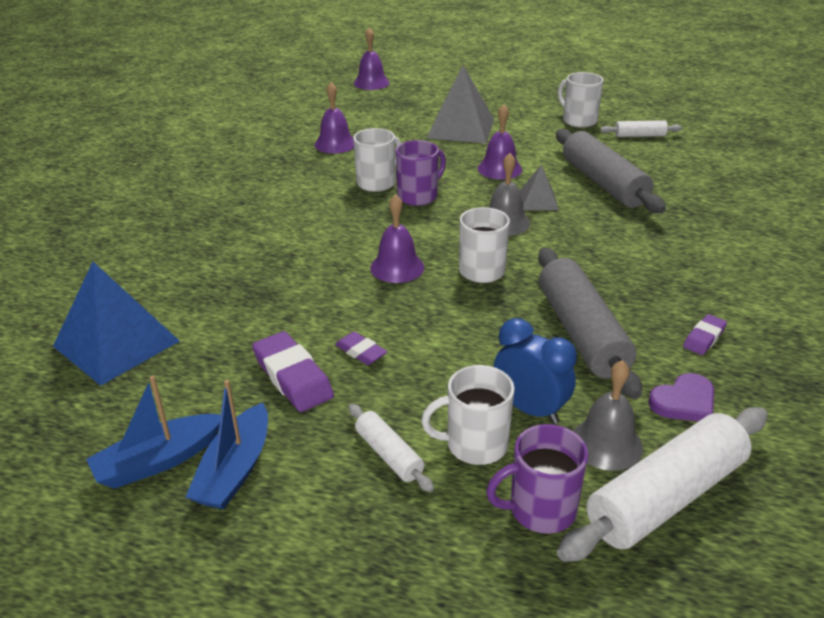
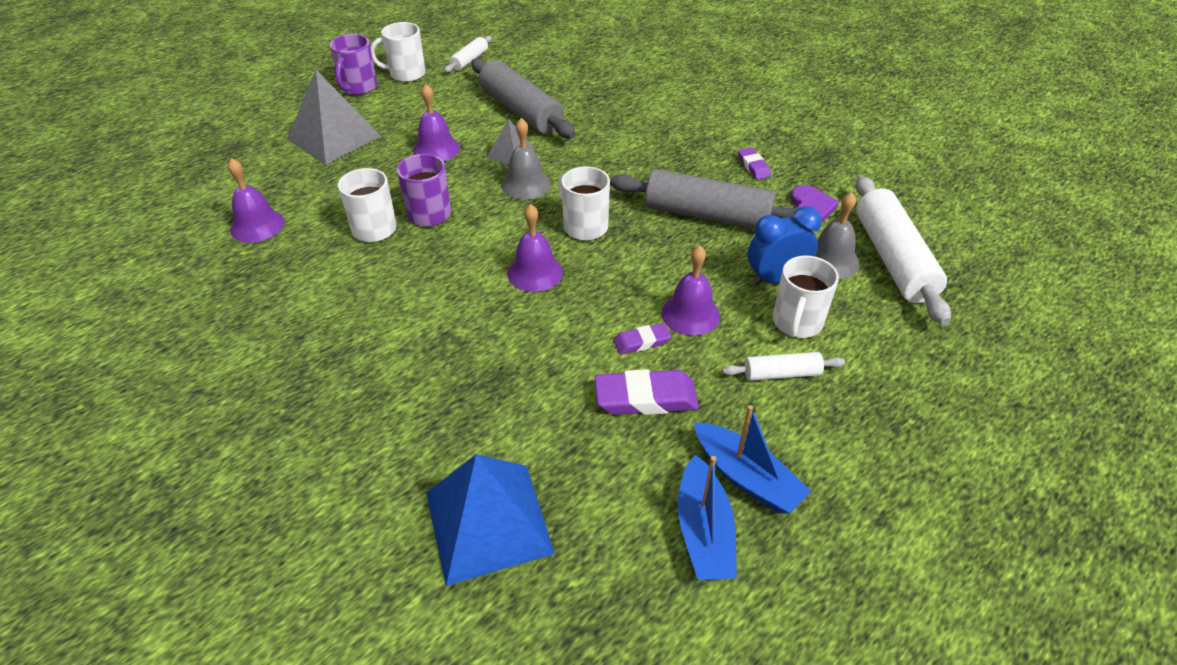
camera: 60 degrees left, 10 degrees up
purple bell [354,27,390,90] -> purple bell moved to [661,246,720,336]
purple mug [486,424,588,534] -> purple mug moved to [330,34,377,95]
grey rolling pin [556,129,666,213] -> grey rolling pin turned 45 degrees clockwise [471,58,575,138]

